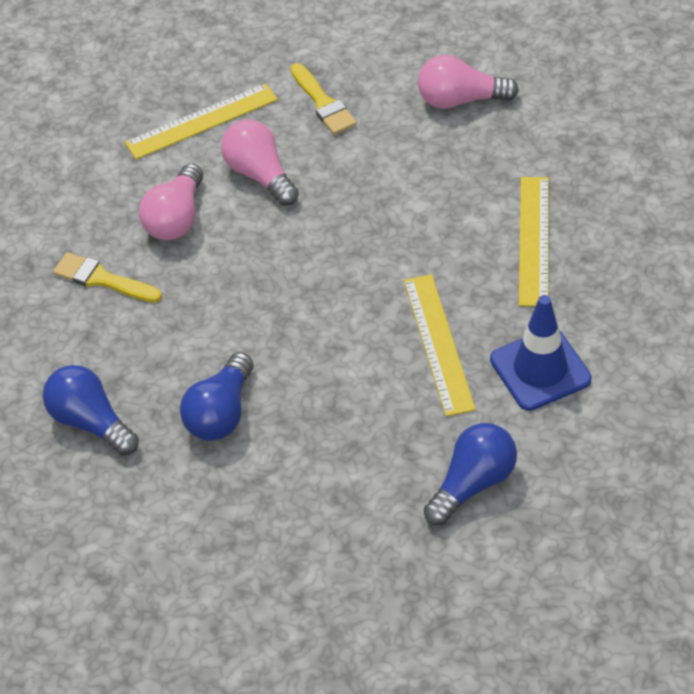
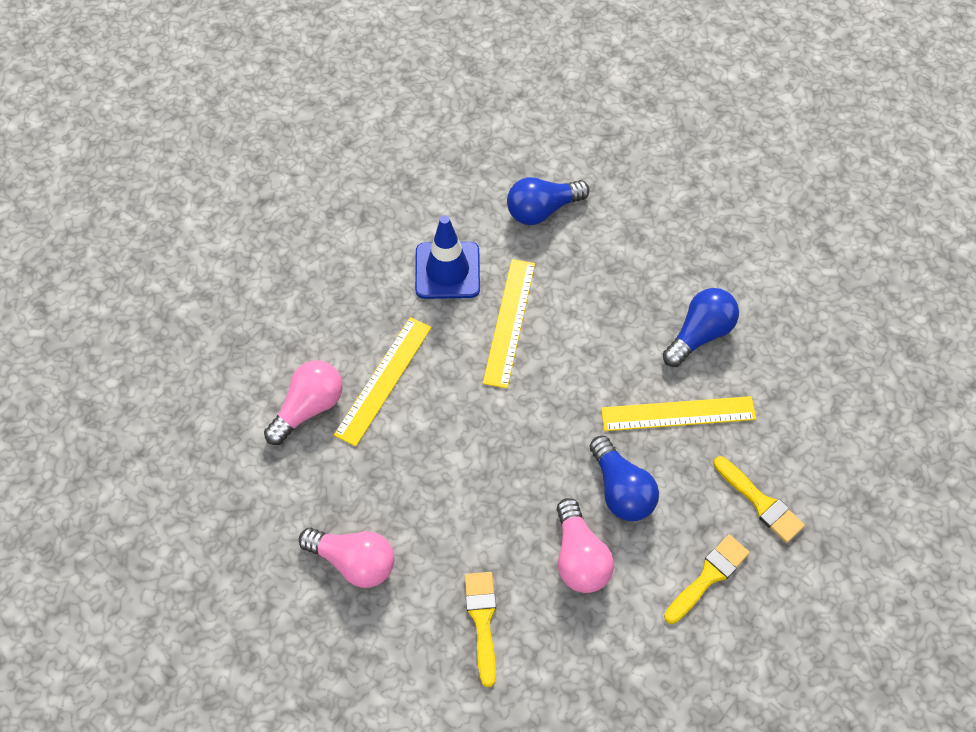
camera: 160 degrees left, 10 degrees up
blue light bulb [43,365,139,456] -> blue light bulb moved to [589,436,659,521]
yellow ruler [125,83,278,159] -> yellow ruler moved to [601,396,756,431]
pink light bulb [139,164,203,240] -> pink light bulb moved to [264,360,343,445]
none -> yellow brush [664,535,750,624]

